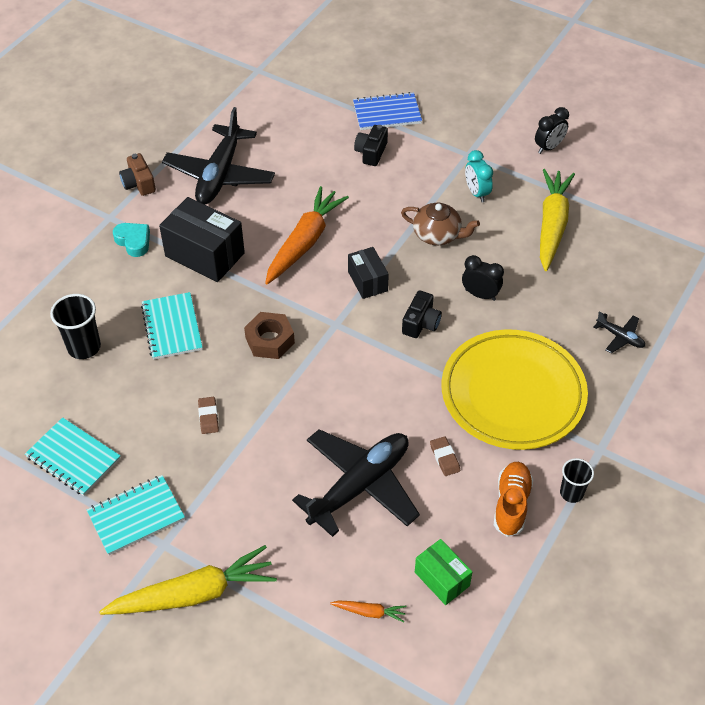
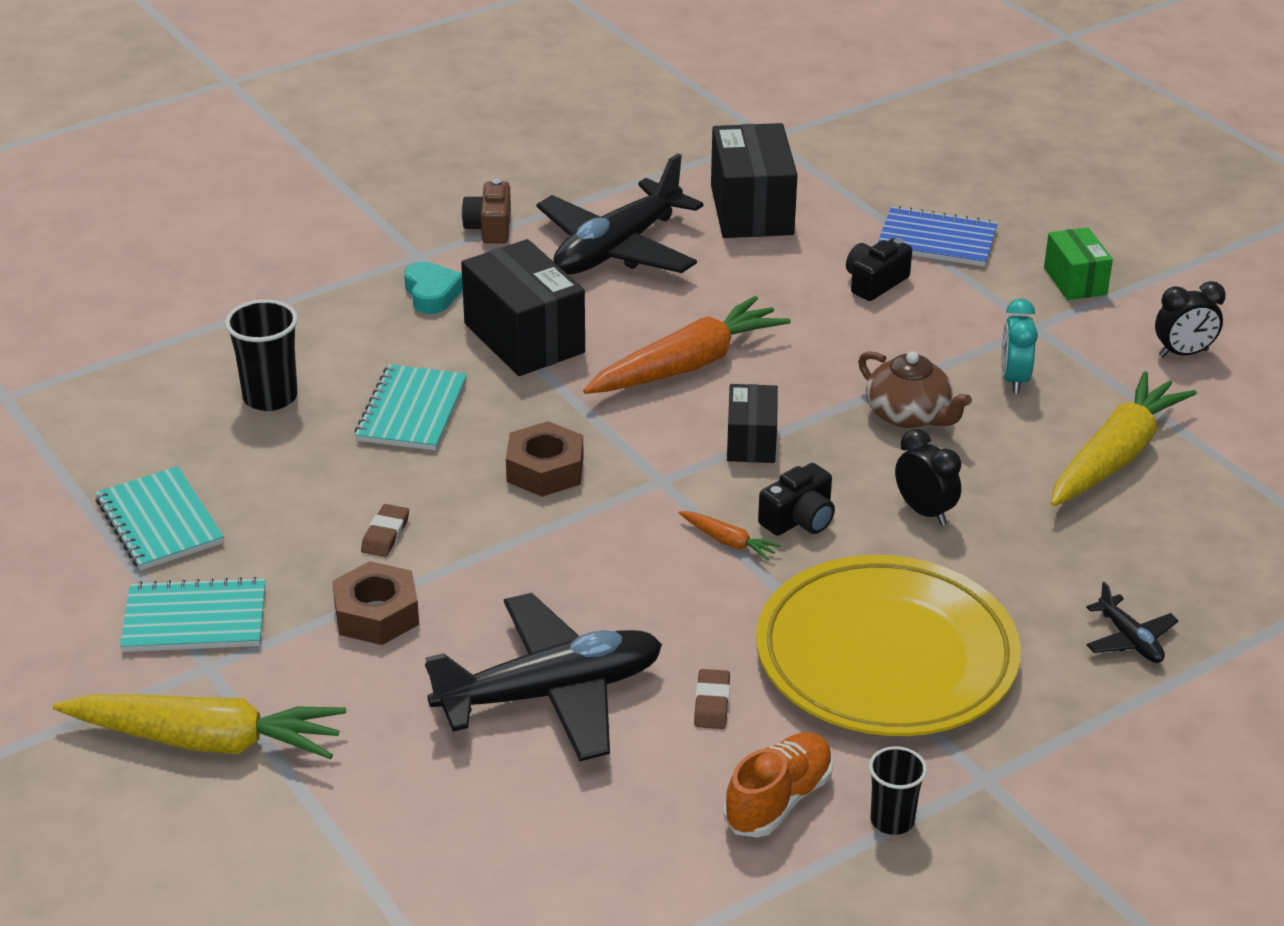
camera: 25 degrees right, 15 degrees down
orange carrot [330,600,406,622] -> orange carrot moved to [679,511,782,561]
green box [415,539,472,605] -> green box moved to [1044,227,1113,300]
none -> brown nut [332,561,419,645]
none -> black box [711,123,798,238]

